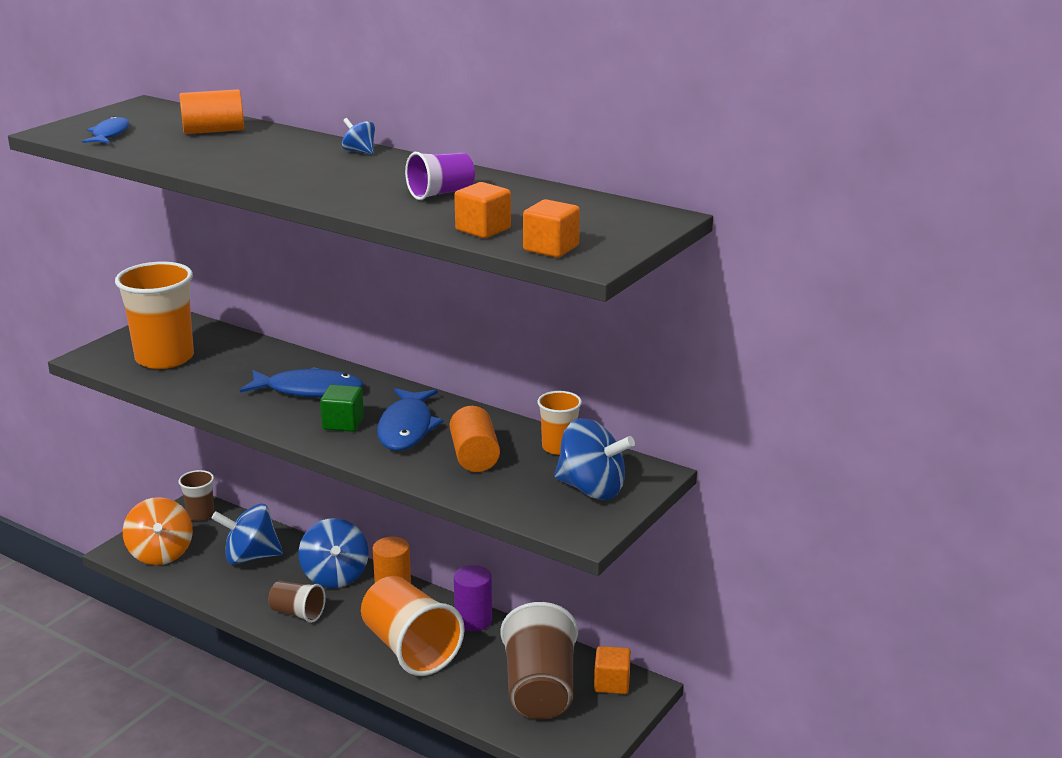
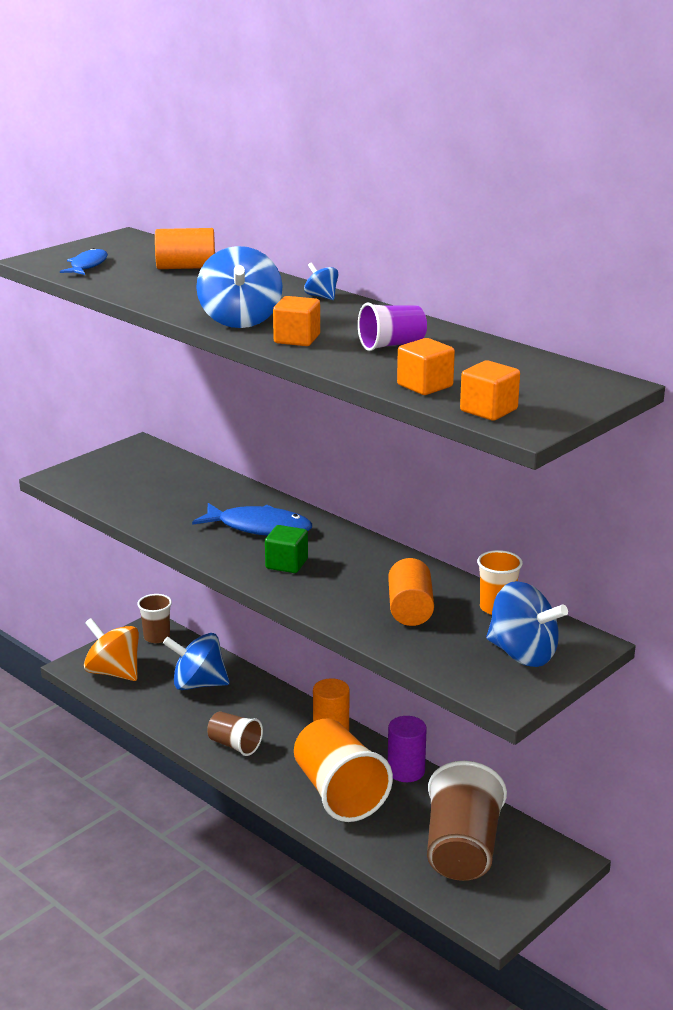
camera: 10 degrees right, 0 degrees up
orange cup [115,262,194,369] -> none
orange spinning top [123,497,193,565] -> orange spinning top turned 135 degrees clockwise [84,618,139,681]
blue spinning top [299,518,368,588] -> blue spinning top moved to [196,246,282,328]
blue fish [377,388,443,451] -> none
orange cube [594,646,631,694] -> orange cube moved to [273,296,320,346]

